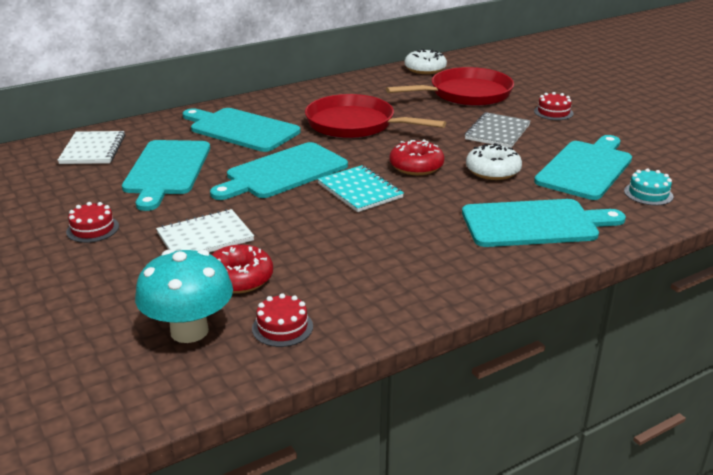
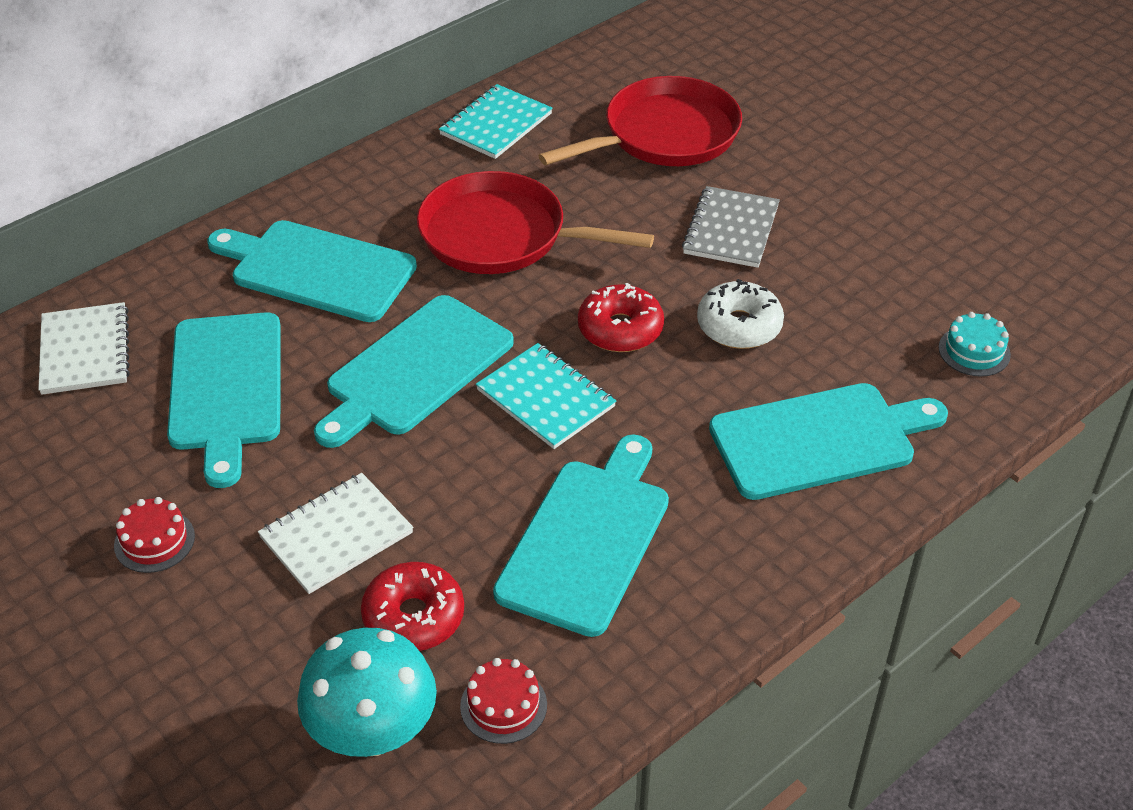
camera: 10 degrees left, 15 degrees up
white donut [404,49,447,74] -> none
red cake [534,92,574,120] -> none
turquoise cutting board [534,135,632,200] -> turquoise cutting board moved to [493,434,669,637]
none -> turquoise notebook [439,84,553,159]

